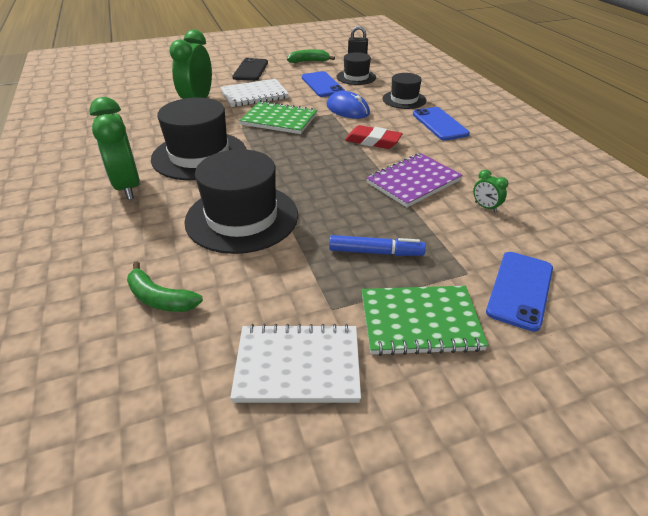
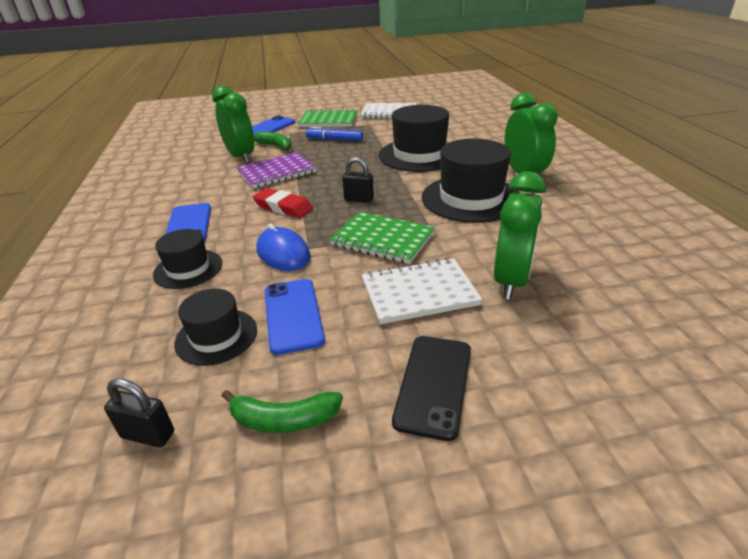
camera: 170 degrees left, 5 degrees down
green banana [127,261,203,312] -> green banana moved to [254,131,292,151]
green clock [473,170,508,212] -> green clock [212,86,254,163], size x2.33
none -> black padlock [342,157,374,203]

